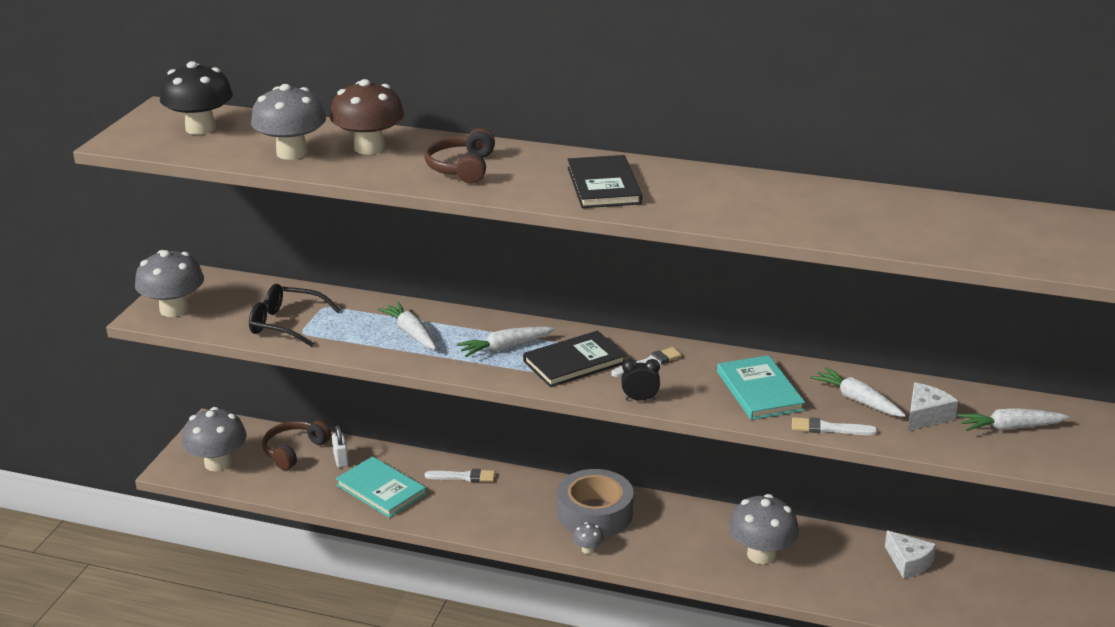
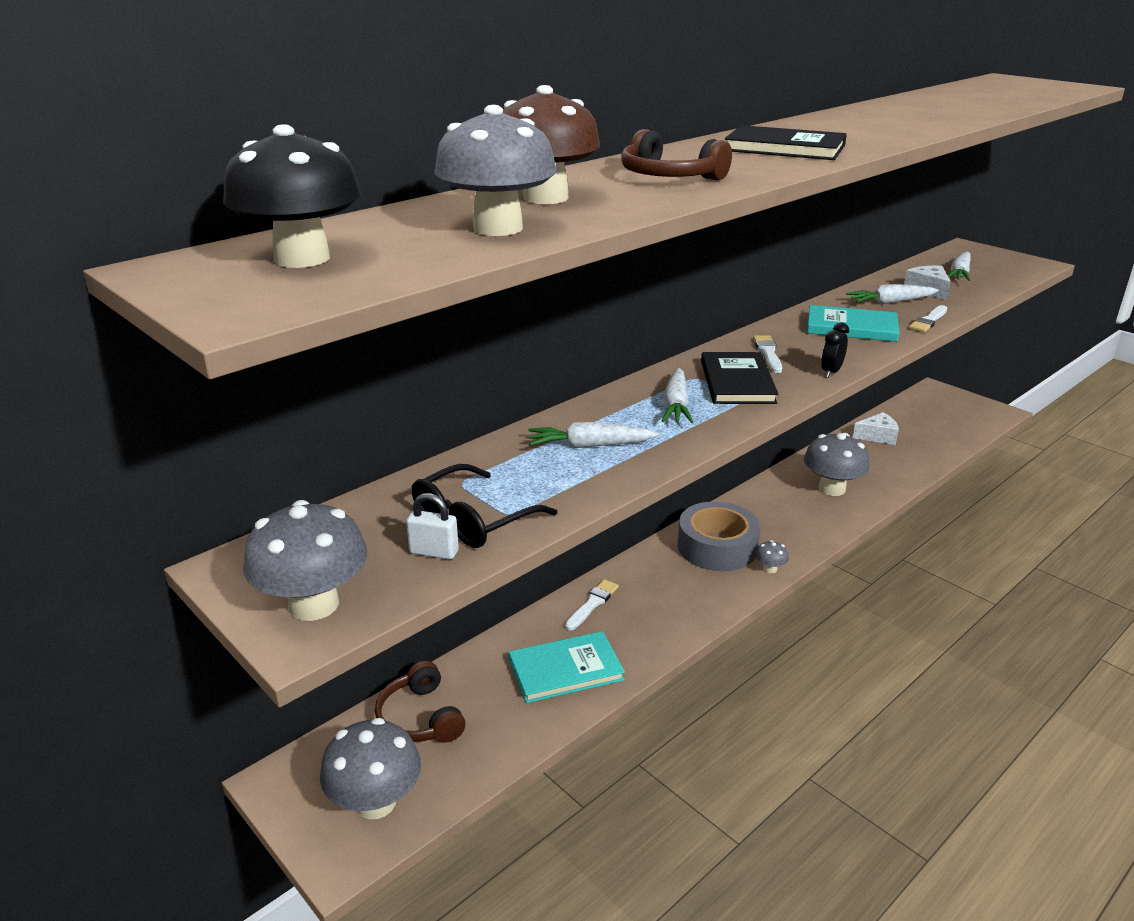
camera: 60 degrees left, 0 degrees up
white padlock [332,425,349,468] -> white padlock moved to [406,493,459,560]

